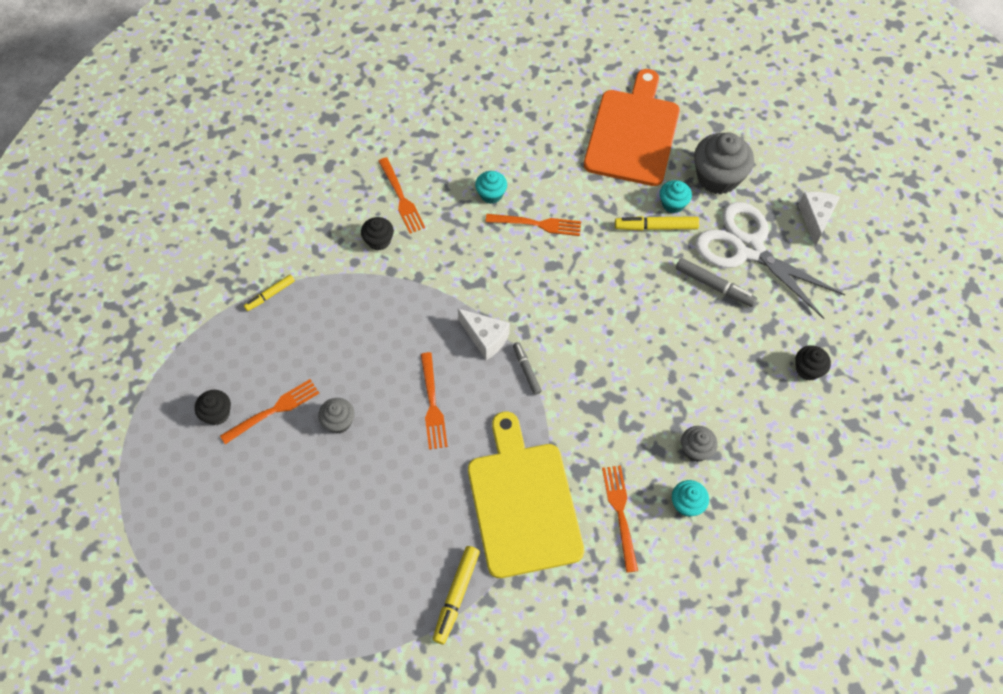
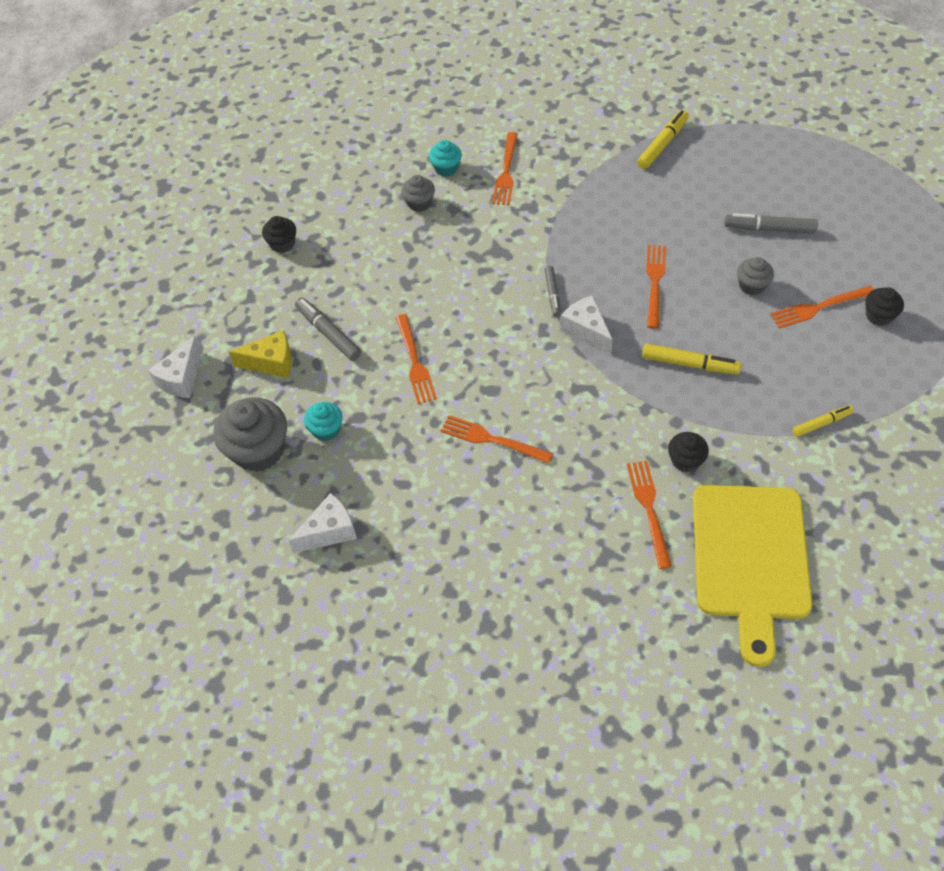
camera: 160 degrees left, 5 degrees down
yellow cutting board [468,412,584,578] -> yellow cutting board moved to [693,485,812,667]
turquoise cupcake [475,171,507,204] -> none
orange cutting board [584,69,680,186] -> white cheese [289,493,357,553]
yellow marker [615,216,699,231] -> yellow marker moved to [642,343,741,374]
white scissors [695,202,845,319] -> yellow cheese [229,330,292,378]
none -> orange fork [396,314,437,404]
none -> grey marker [725,213,818,234]

